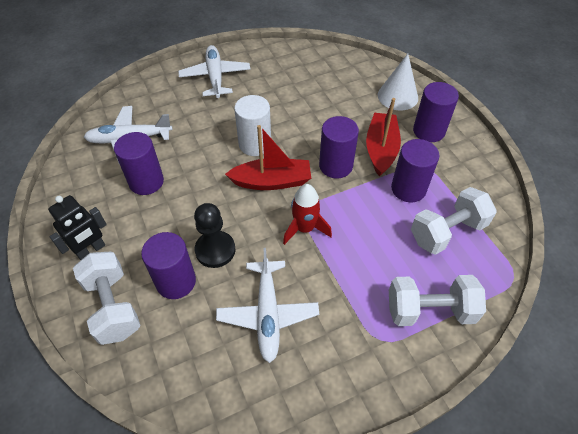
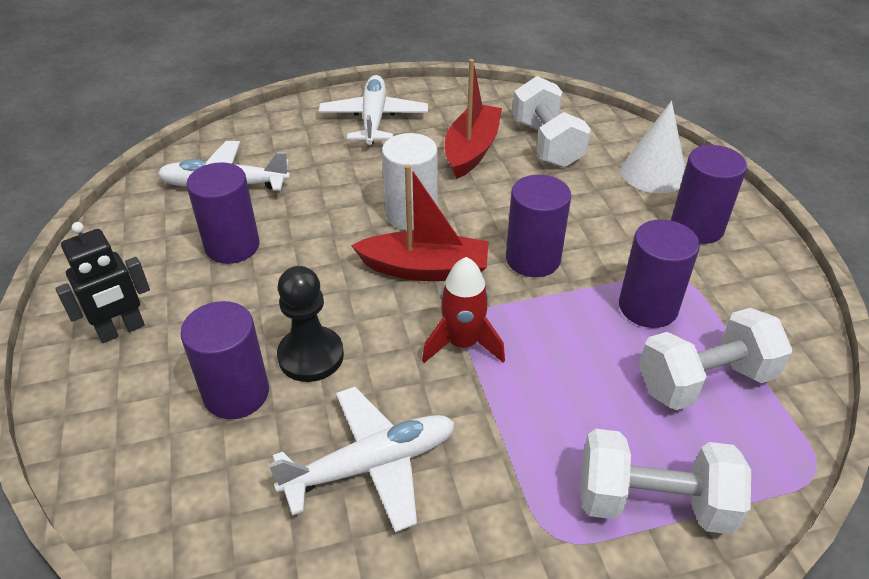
camera: 10 degrees right, 10 degrees down
white dumbbell [73,252,141,345] -> white dumbbell moved to [512,76,591,168]
white plane [216,248,319,363] -> white plane turned 120 degrees counterclockwise [268,387,455,533]
red boat [366,98,401,177] -> red boat moved to [445,59,502,179]

